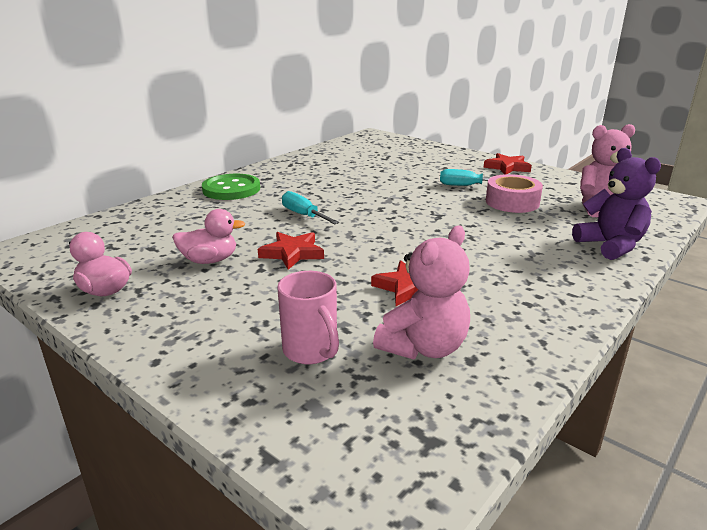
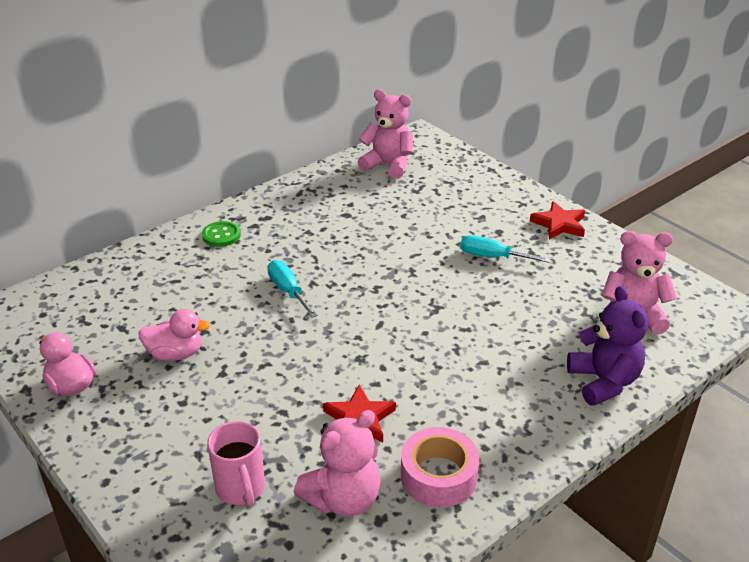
camera: 10 degrees right, 10 degrees up
green button [202,174,260,200] -> green button [202,221,241,247], size x0.59
red star [258,232,324,270] -> none
pink tape [486,174,543,213] -> pink tape moved to [401,427,479,507]
none -> pink teddy bear [358,89,413,179]

